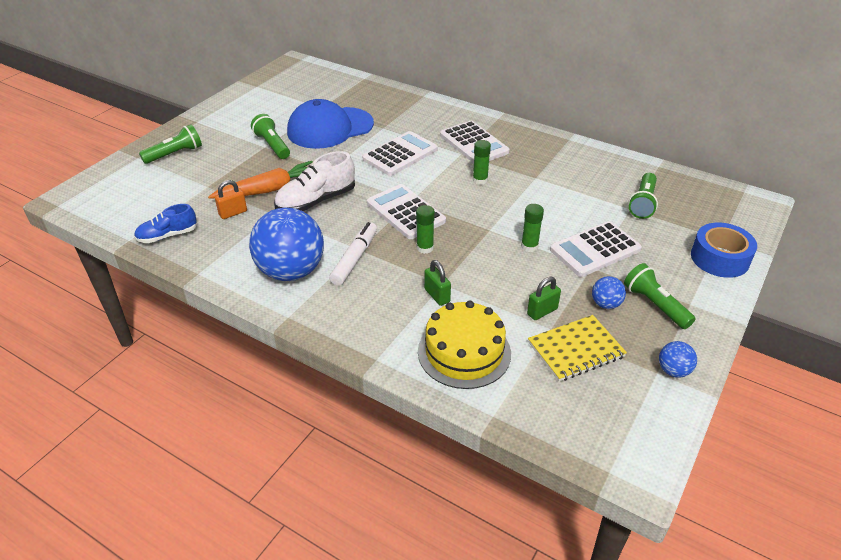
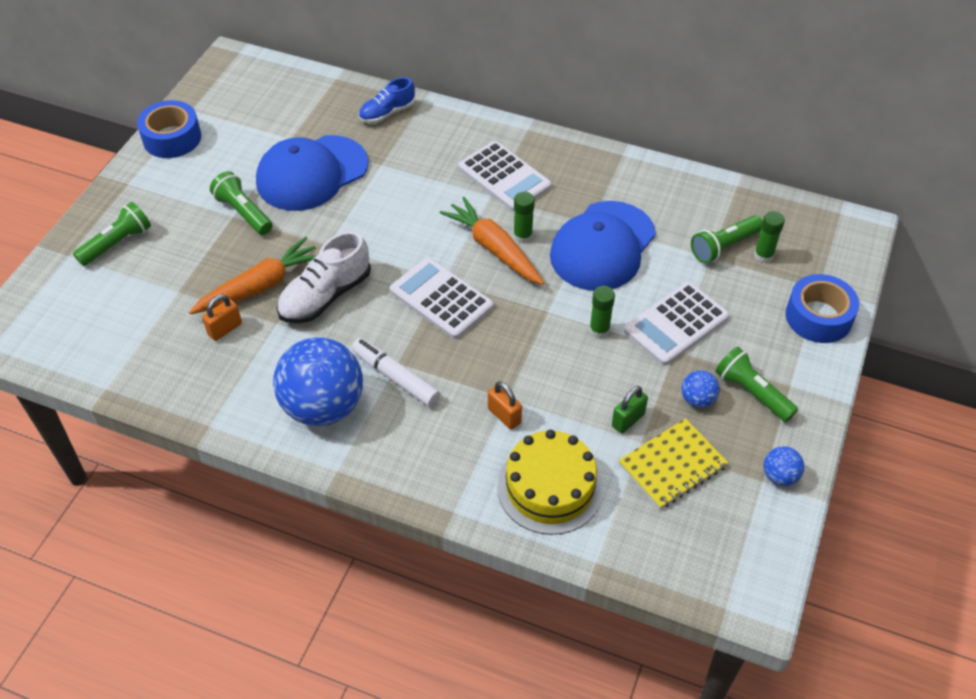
camera: 10 degrees left, 10 degrees up
blue shoe [134,204,197,243] -> blue shoe moved to [359,77,415,123]
white marker [329,222,377,286] -> white marker turned 60 degrees counterclockwise [351,338,440,407]
white calculator [363,131,438,176] -> none
green glue stick [416,205,435,254] -> green glue stick moved to [754,211,785,263]
green padlock [424,260,451,306] -> orange padlock [488,381,522,430]
green flashlight [628,173,658,219] -> green flashlight turned 45 degrees clockwise [691,215,762,264]
none -> blue tape [137,100,201,158]
none -> orange carrot [440,197,544,285]
none -> blue cap [550,201,656,291]

